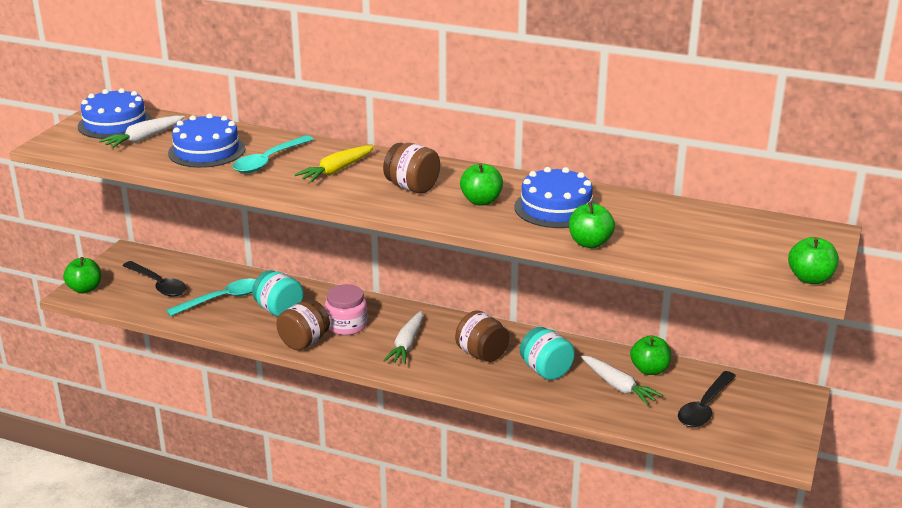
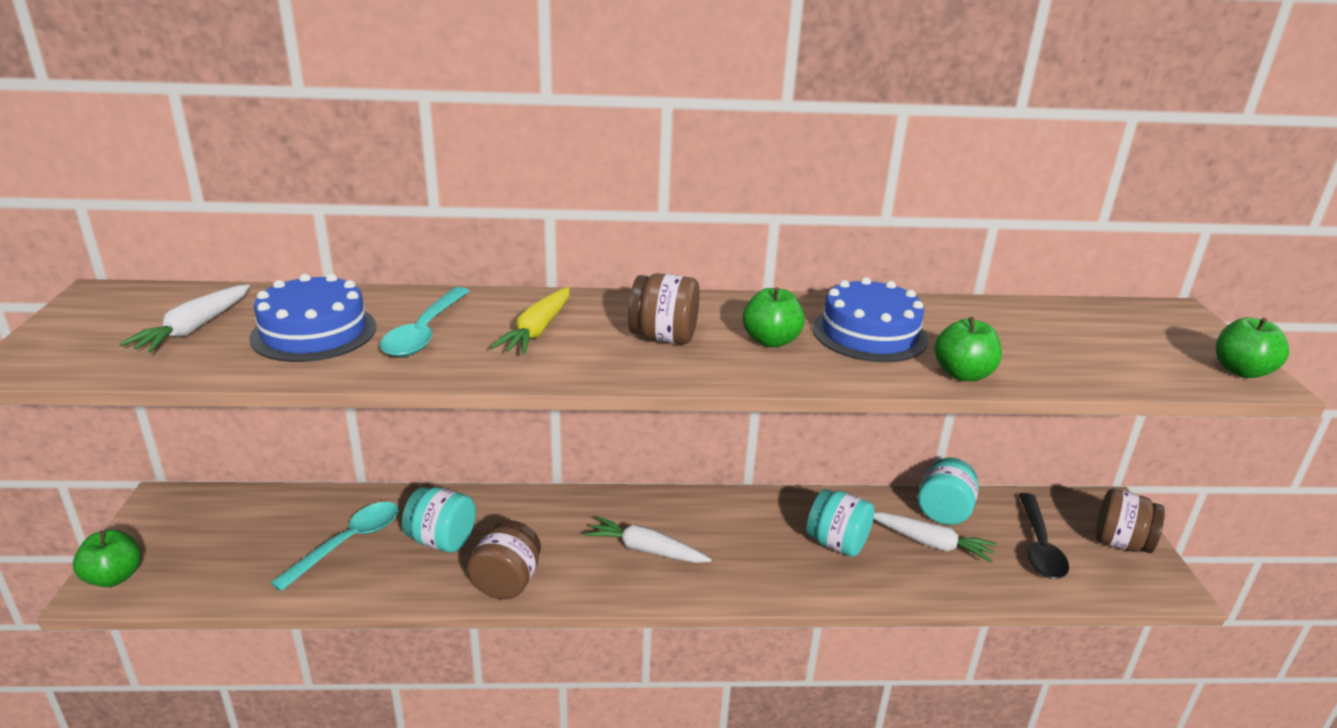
camera: 25 degrees left, 0 degrees up
blue cake [78,88,152,139] -> none
black spoon [123,261,186,297] -> none
pink jar [325,284,367,335] -> none
white carrot [383,311,423,365] -> white carrot turned 120 degrees clockwise [585,516,711,563]
brown jar [455,310,509,362] -> brown jar moved to [1096,489,1165,553]
green apple [630,335,671,375] -> turquoise jar [917,457,979,525]

